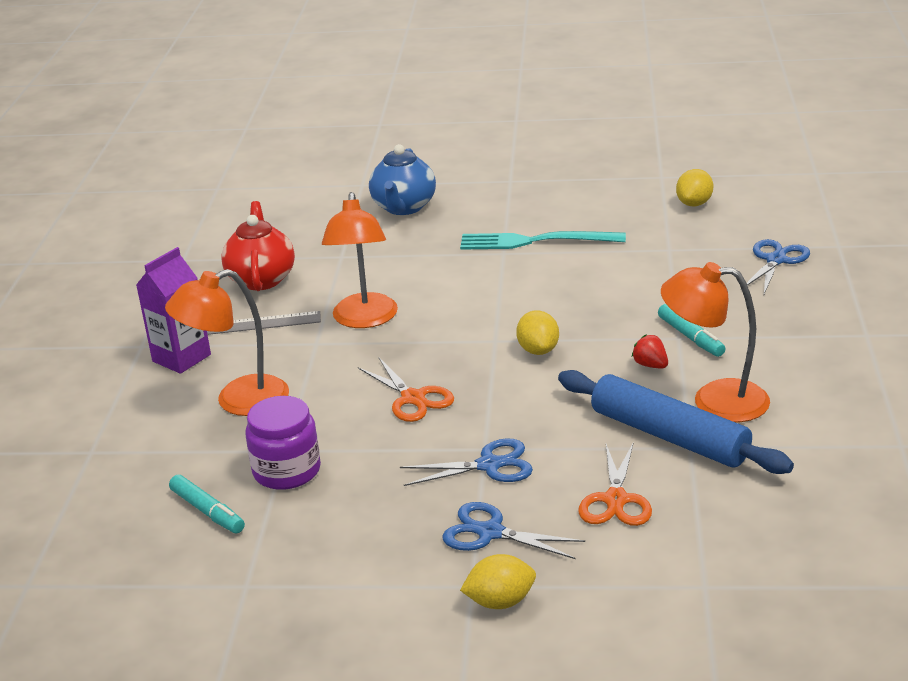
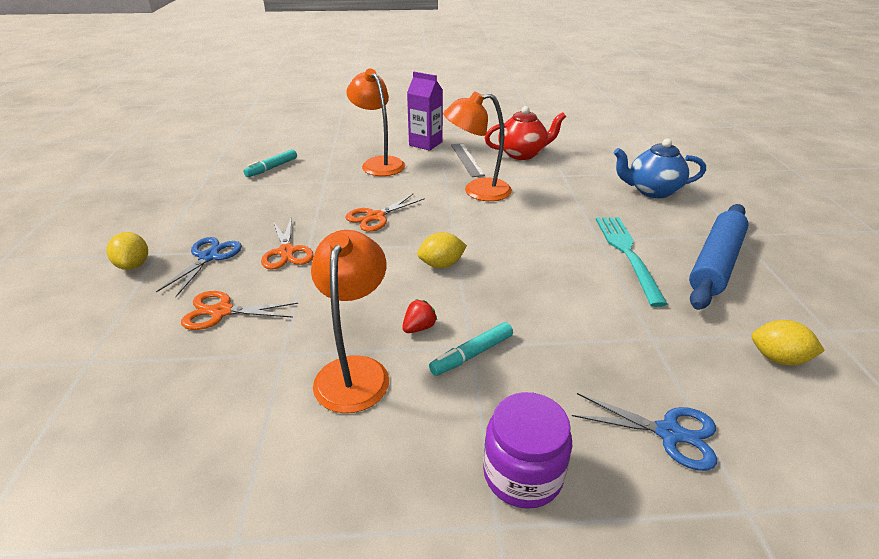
camera: 80 degrees right, 5 degrees up
purple jar [245,396,321,490] -> purple jar moved to [483,392,572,509]
blue scissors [400,438,533,486] -> orange scissors [261,217,314,269]
blue rolling pin [558,370,794,474] -> blue rolling pin moved to [689,204,749,310]

